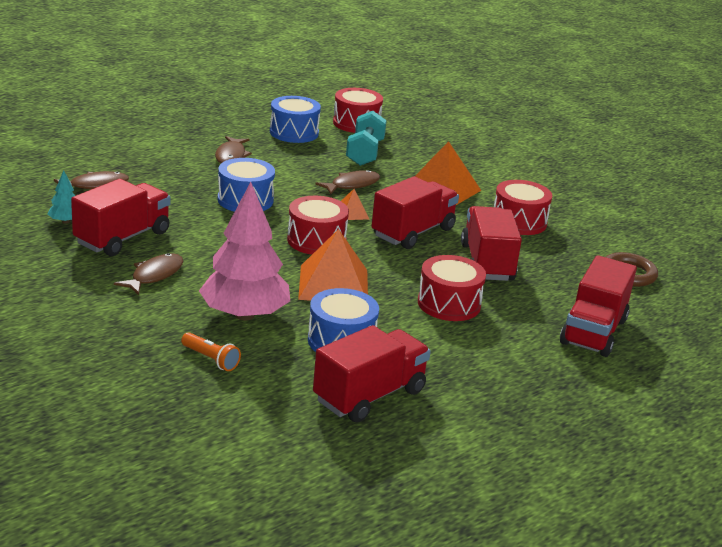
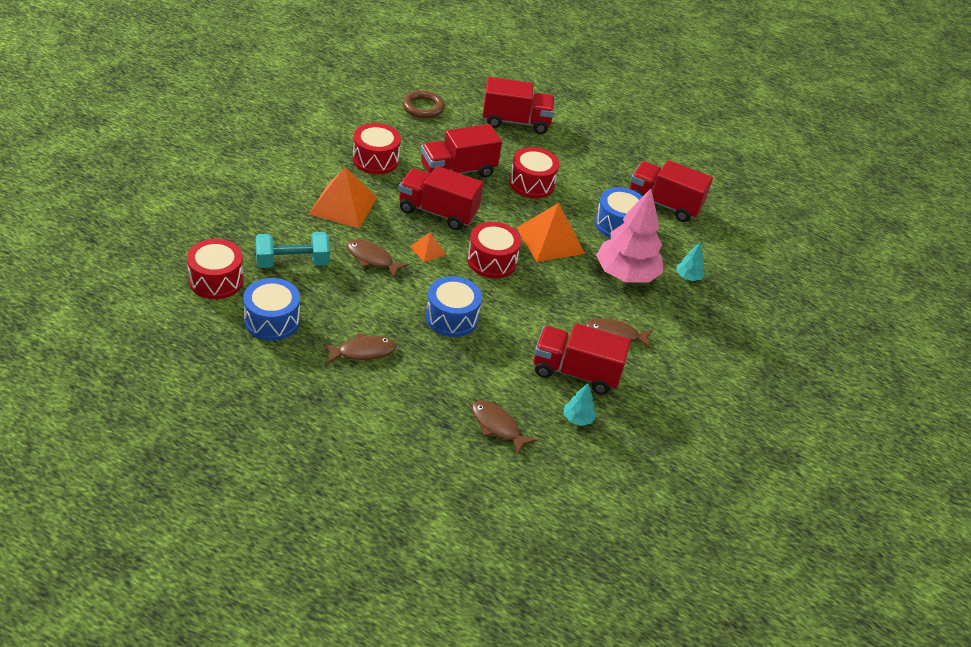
camera: 115 degrees left, 15 degrees up
orange flashlight [181,332,241,371] -> turquoise tree [676,242,705,281]

